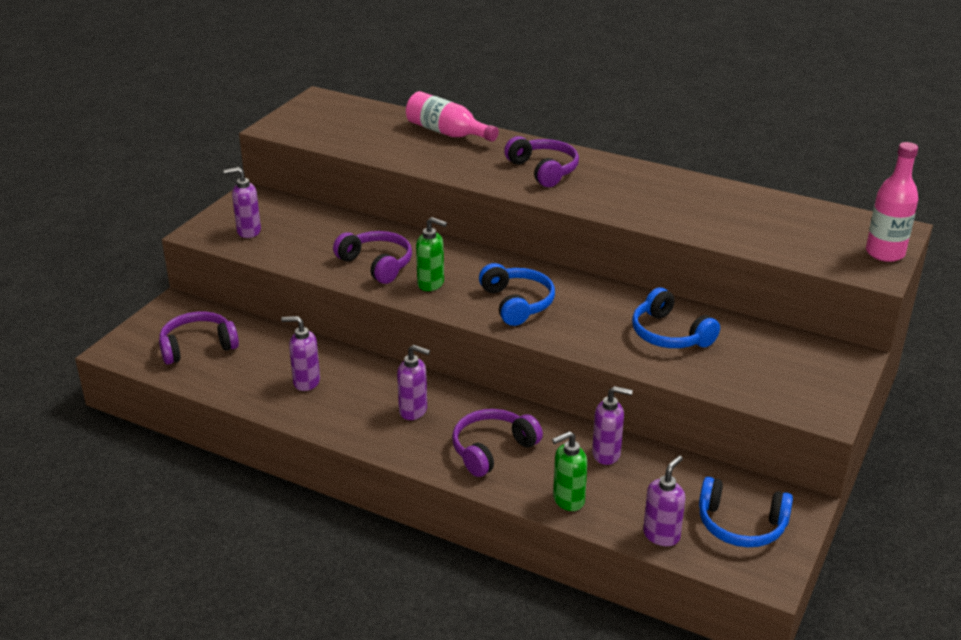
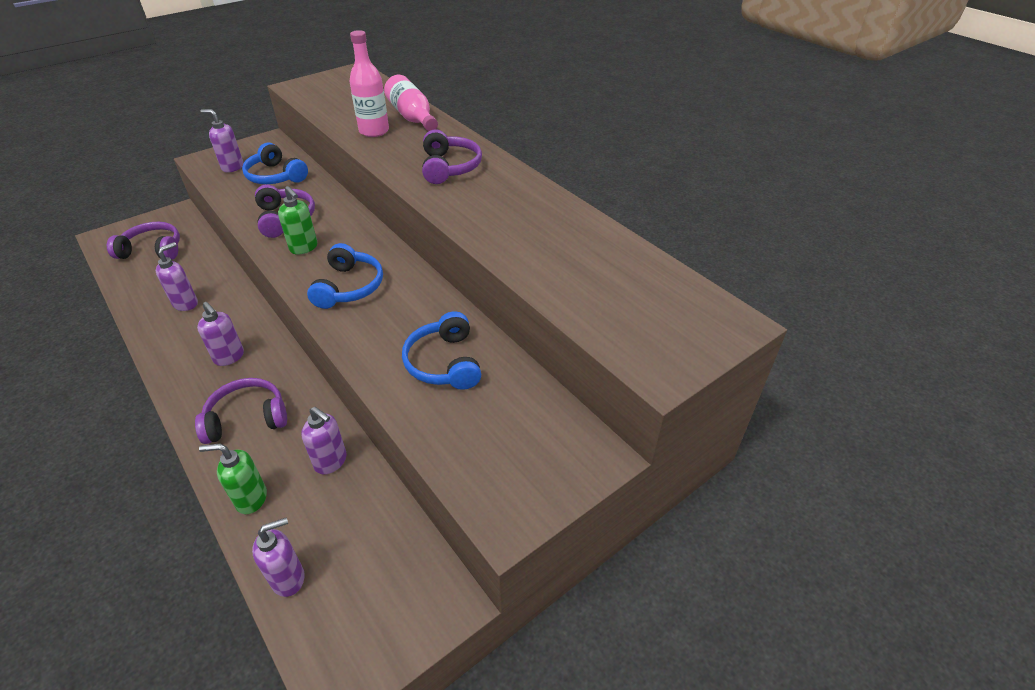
camera: 25 degrees right, 10 degrees up
purple soap dispenser [281,316,320,391] -> purple soap dispenser turned 90 degrees clockwise [156,242,198,311]
blue headphones [699,477,793,547] -> blue headphones moved to [242,143,308,184]
pink bottle [866,142,918,262] -> pink bottle moved to [349,30,389,137]

